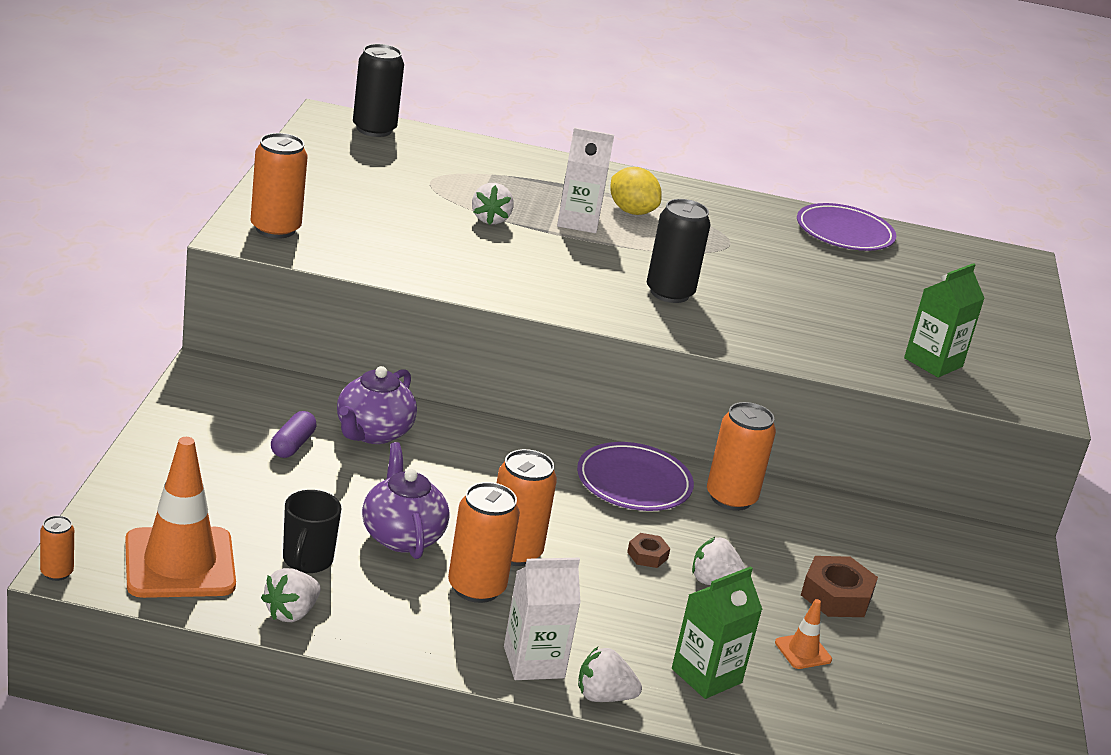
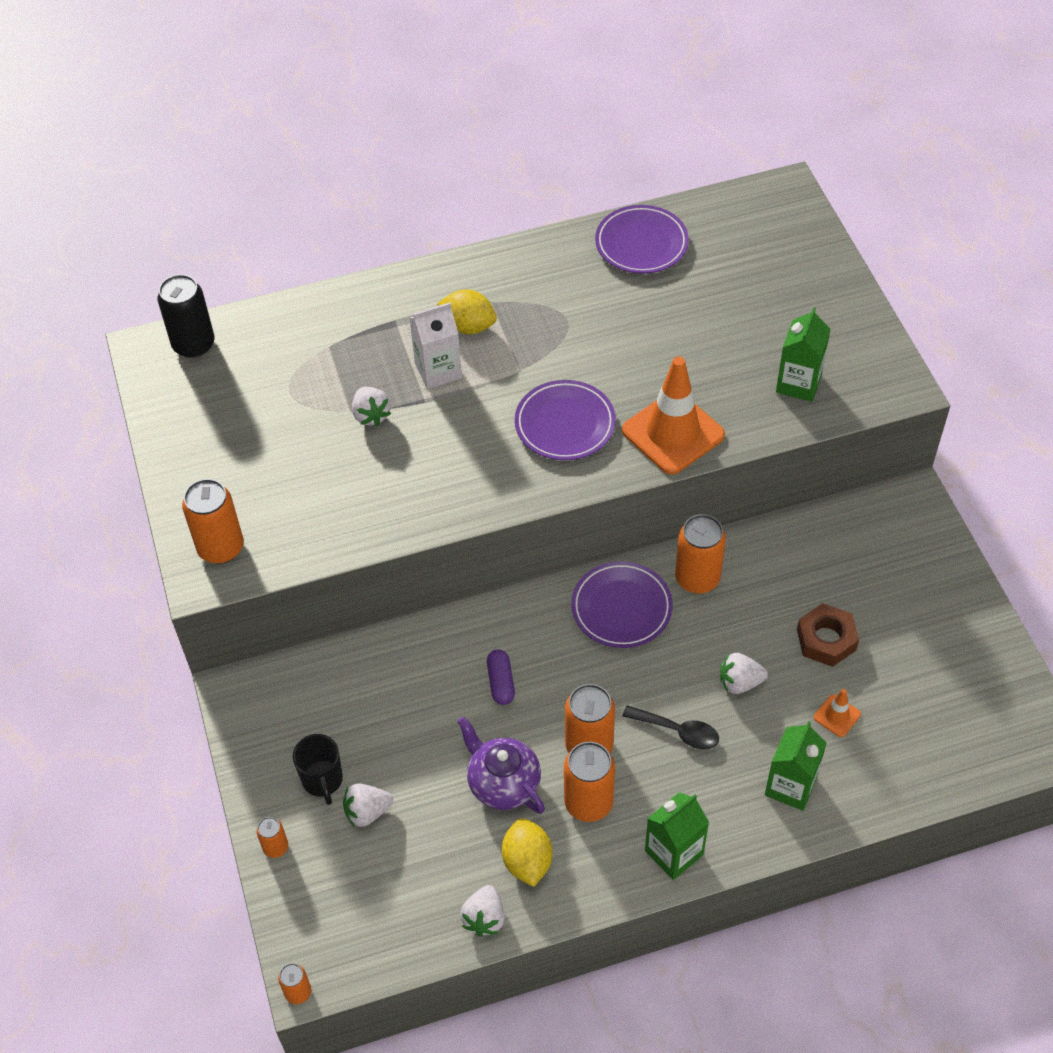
camera: 20 degrees left, 25 degrees up
orange traffic cone [125,437,236,598] -> orange traffic cone moved to [622,356,725,475]
purple capsule [271,411,316,458] -> purple capsule moved to [487,649,515,705]
black mug [283,490,341,573] -> black mug moved to [293,734,343,805]
purple teapot [337,366,417,444] -> none
white carton [504,558,581,680] -> green carton [645,792,709,880]
white strawberry [578,647,642,702] -> white strawberry moved to [343,783,393,827]
brown nut [627,533,670,568] -> none
black can [647,199,711,303] -> purple plate [515,380,616,460]
none -> orange can [256,817,288,858]
none -> yellow lemon [502,818,553,887]
none -> black spoon [622,705,719,749]

